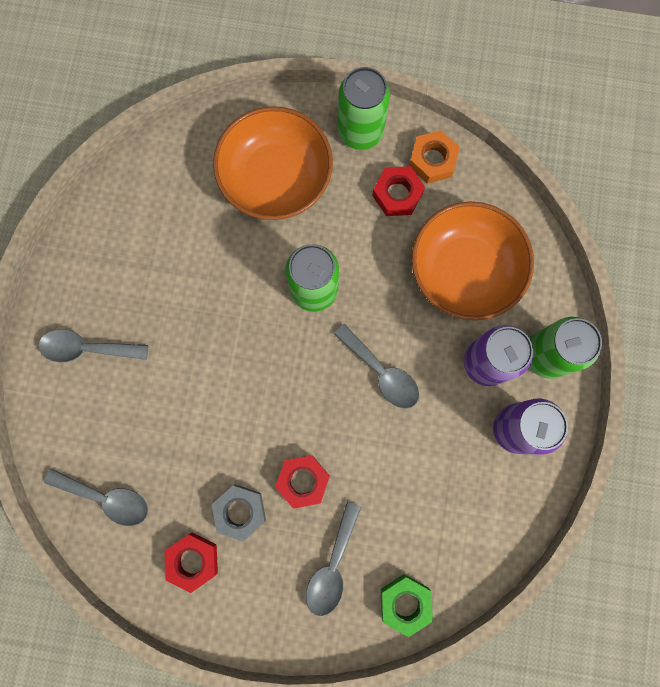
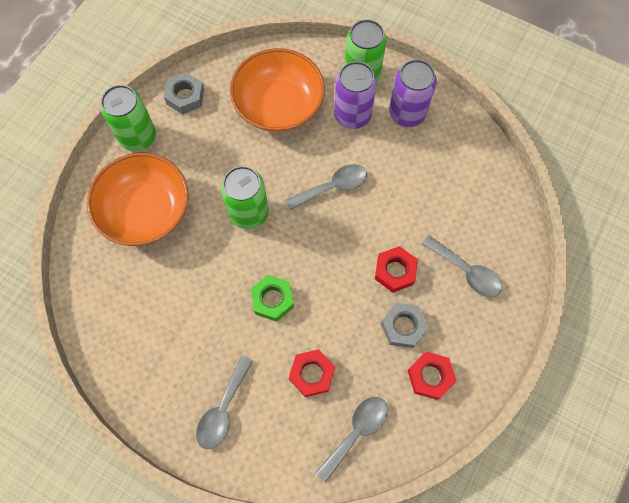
camera: 70 degrees left, 10 degrees down
red nut [372,166,425,216] -> red nut moved to [289,349,335,397]
green nut [381,574,433,637] -> green nut moved to [250,275,294,322]
orange nut [409,130,460,184] -> grey nut [164,72,204,114]

